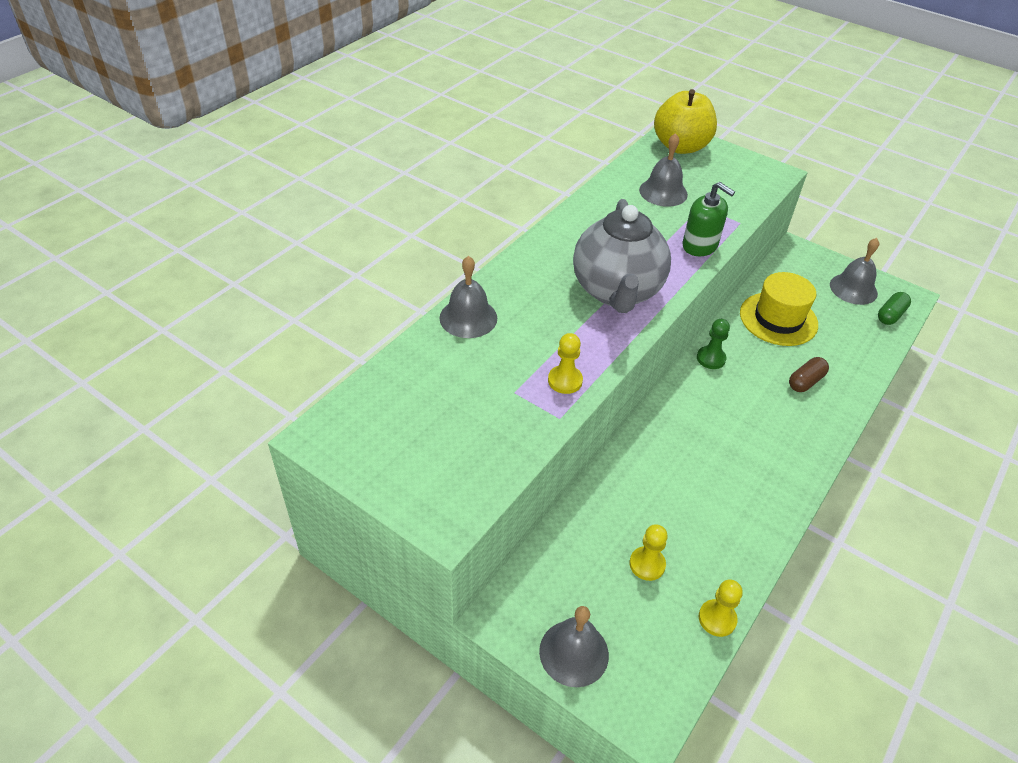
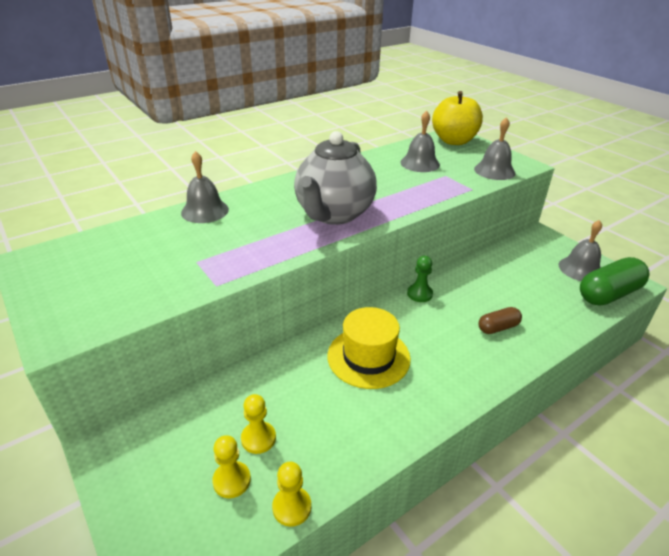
camera: 20 degrees right, 10 degrees down
grey bell [539,606,609,687] -> grey bell moved to [474,117,515,180]
yellow pawn [548,333,583,394] -> yellow pawn moved to [212,435,251,498]
green soap dispenser [682,182,735,256] -> none
yellow hat [740,272,818,346] -> yellow hat moved to [328,307,411,389]
green capsule [878,292,911,325] -> green capsule [580,257,650,306], size x1.85

